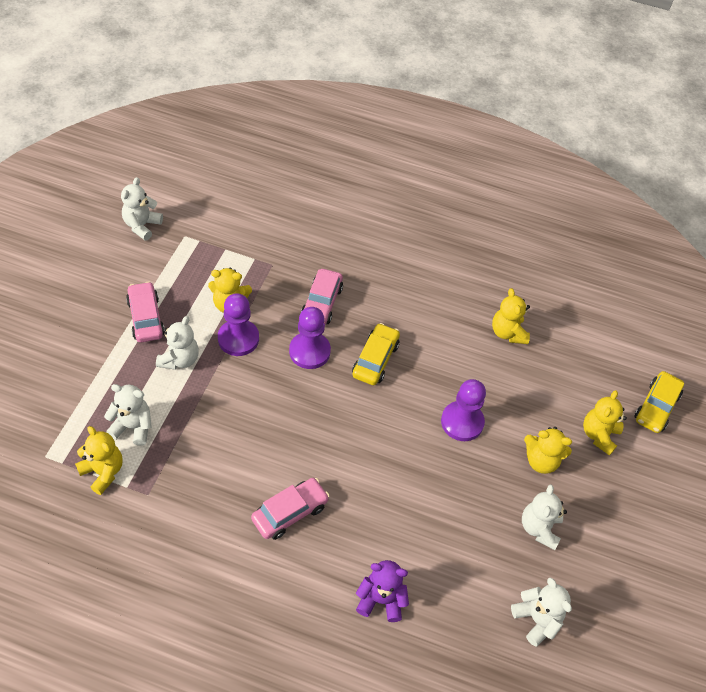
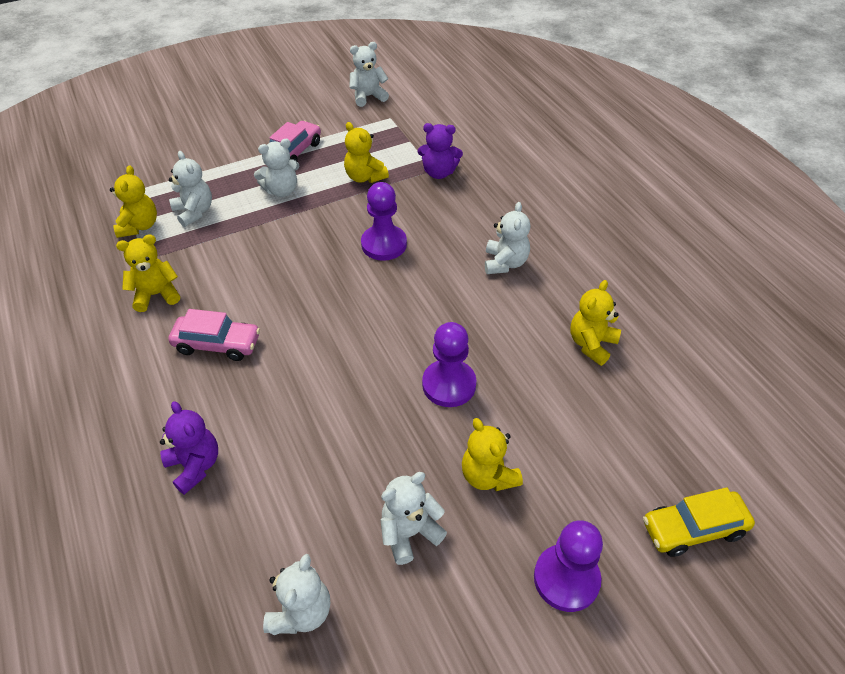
camera: 50 degrees right, 5 degrees down
purple pawn [218,293,259,356] -> purple pawn moved to [534,520,603,612]
pink car [301,269,343,325] -> none
yellow car [352,323,400,385] -> none
yellow teddy bear [583,390,627,456] -> yellow teddy bear moved to [116,234,180,312]
none -> purple teddy bear [418,123,463,179]
none -> white teddy bear [485,202,531,274]

